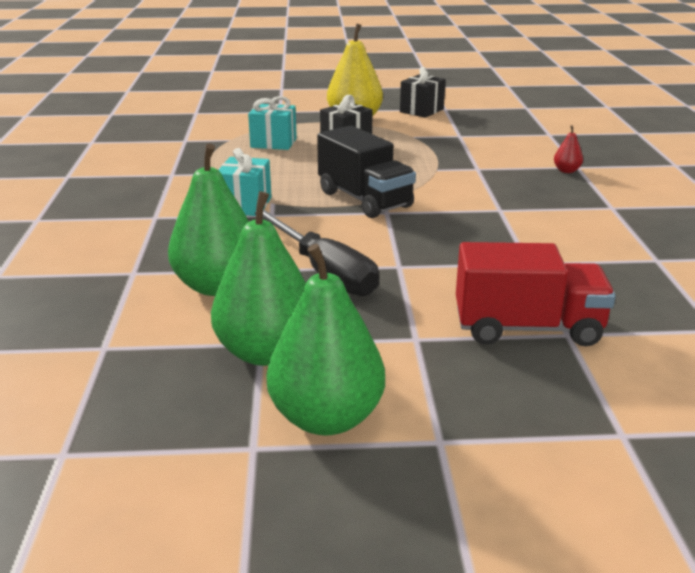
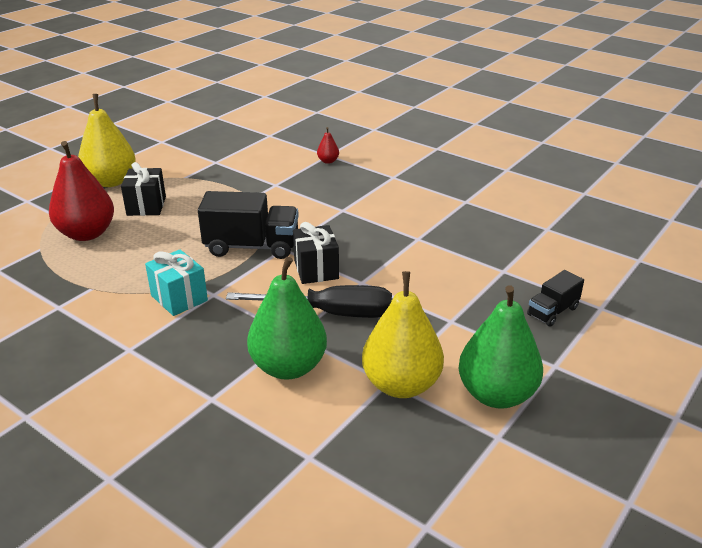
camera: 50 degrees left, 5 degrees up
green pear [211,191,306,366] -> yellow pear [362,271,444,398]
turquoise gift [248,96,297,150] -> red pear [49,141,114,241]
black gift [400,67,446,118] -> black gift moved to [293,222,339,284]
red truck [456,242,616,346] -> none
none -> black truck [527,270,584,327]

